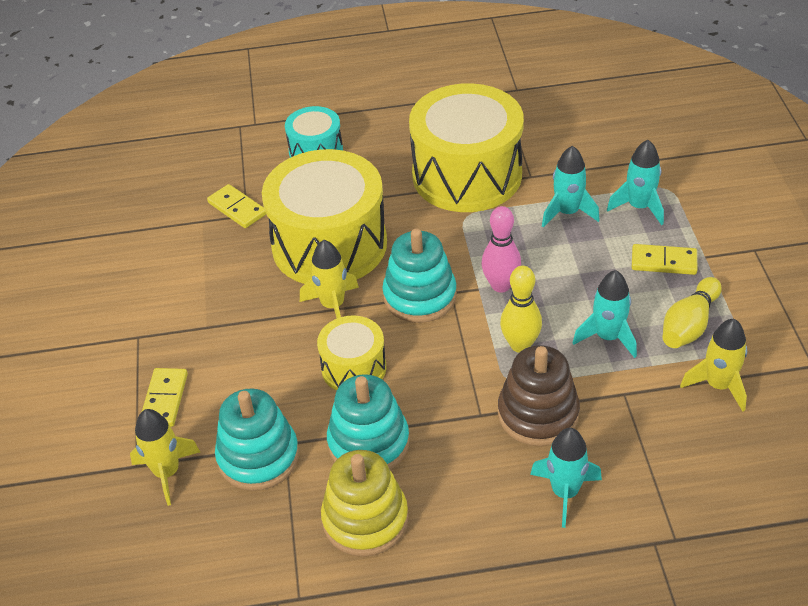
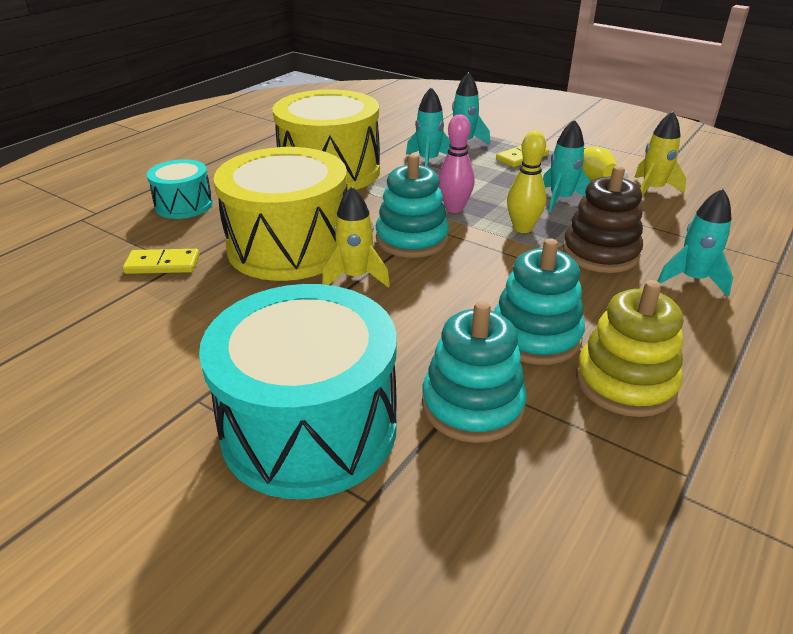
camera: 50 degrees left, 10 degrees down
yellow rocket [130,409,200,506] -> none
yellow domino [142,368,188,427] -> turquoise drum [199,284,397,499]
yellow drum [317,315,386,391] -> none

